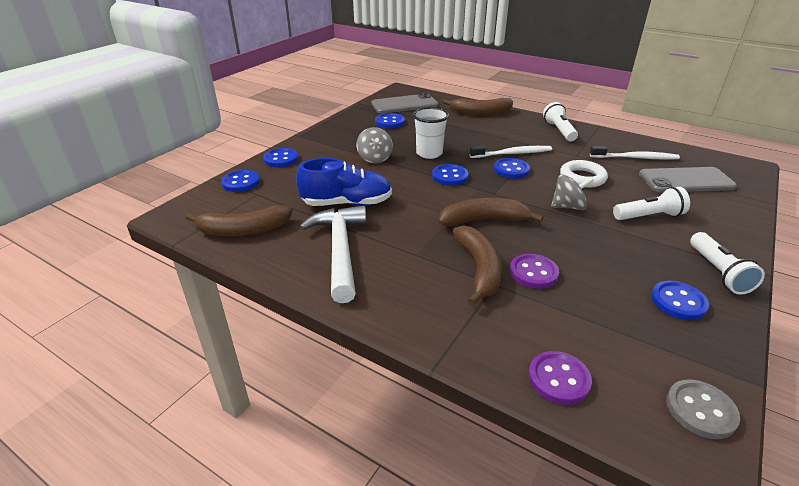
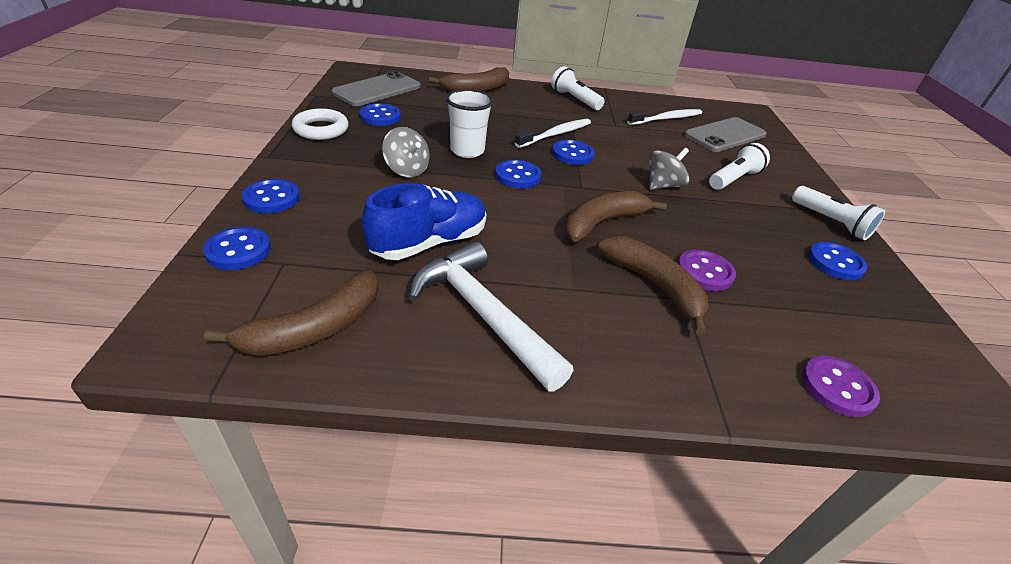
camera: 35 degrees left, 5 degrees up
white ring [560,160,608,188] -> white ring moved to [292,108,349,140]
grey button [666,379,740,439] -> none

